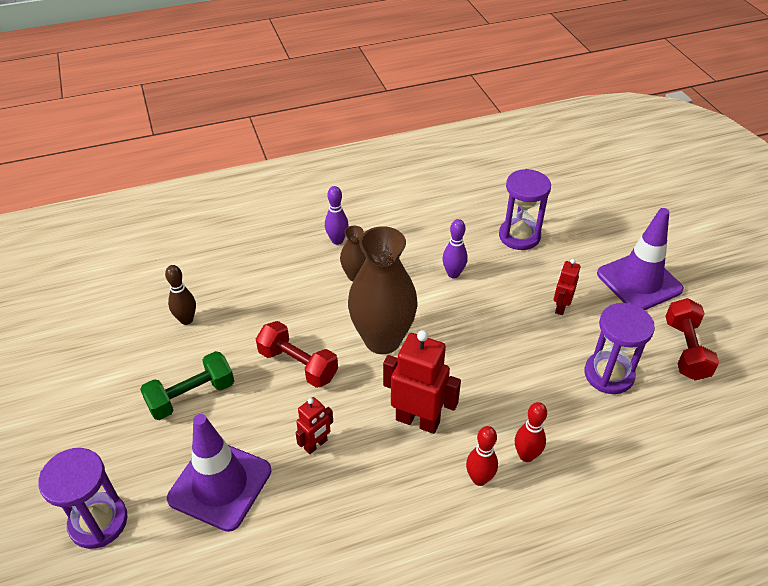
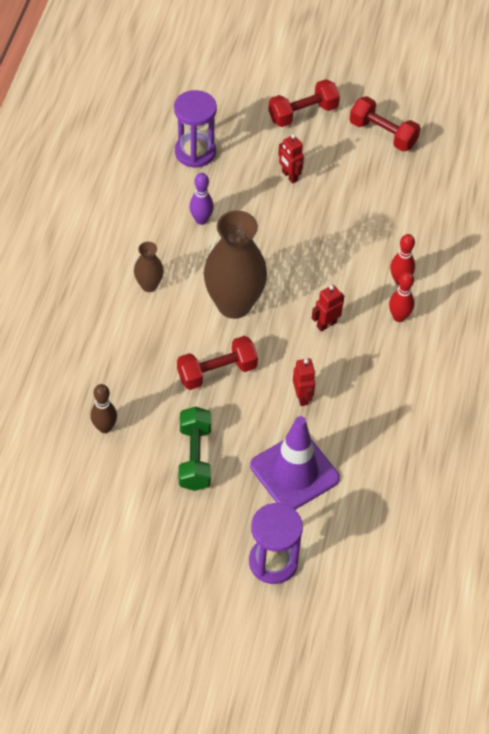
camera: 60 degrees left, 10 degrees up
purple bowling pin [325,186,349,245] -> none
red robot [383,330,461,434] -> red robot [312,285,344,332], size x0.55
purple hourglass [584,303,655,394] -> none
purple traffic cone [597,208,684,310] -> red dumbbell [268,79,340,127]

